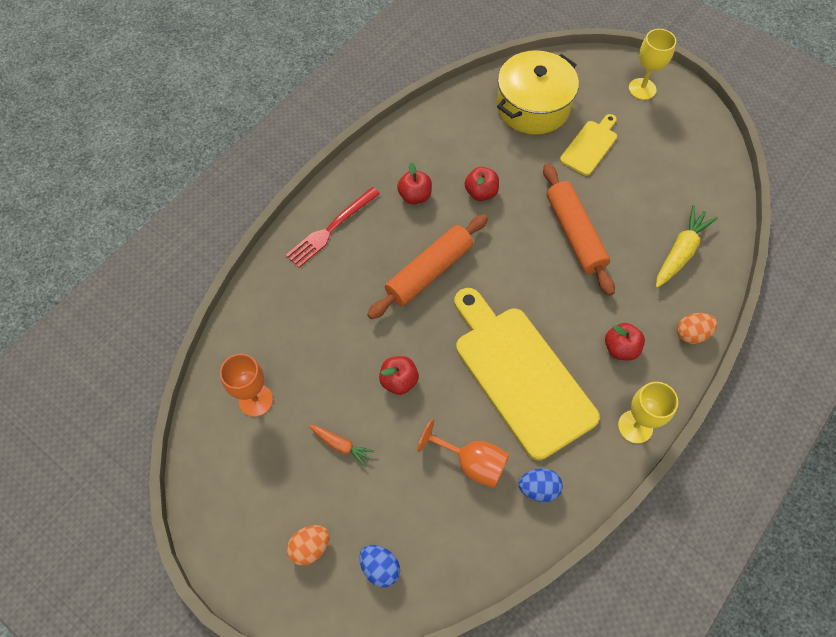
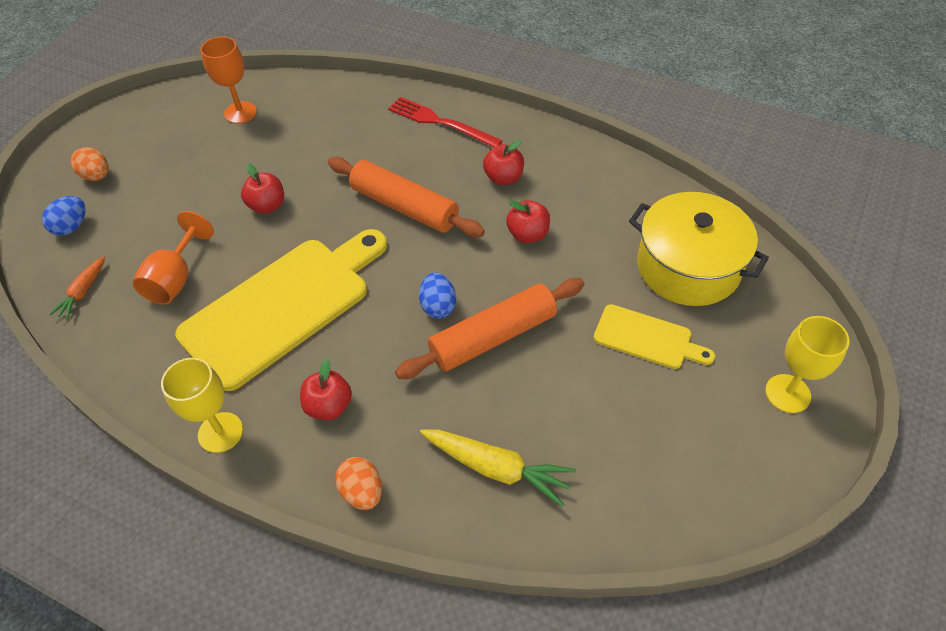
camera: 80 degrees right, 10 degrees down
orange carrot [309,425,375,467] -> orange carrot moved to [50,256,105,319]
blue egg [518,468,563,502] -> blue egg moved to [419,272,456,319]

